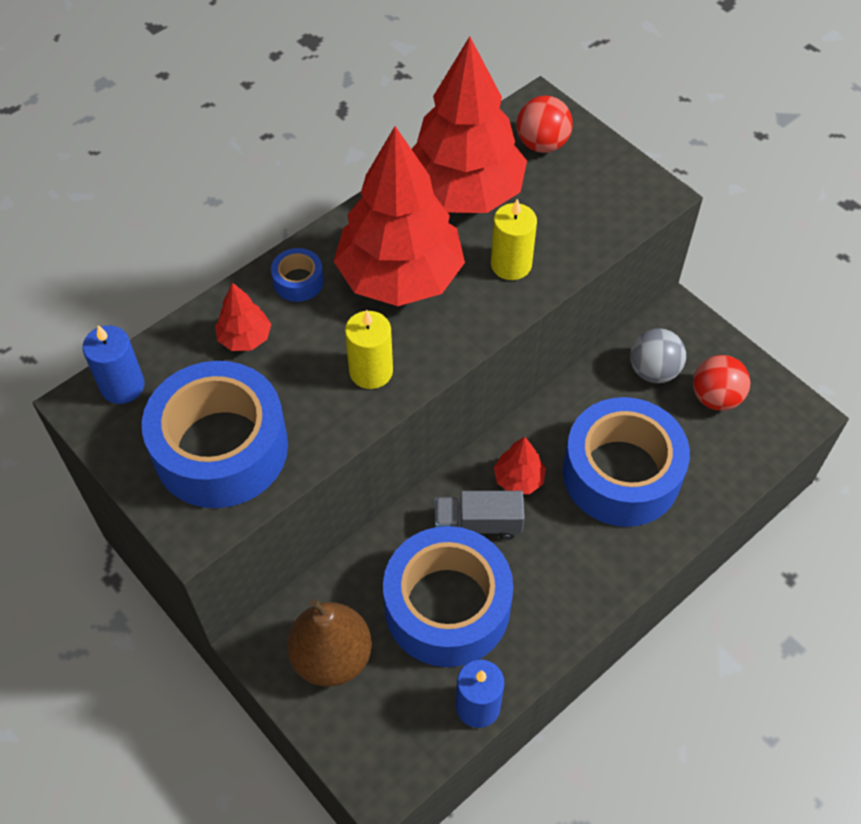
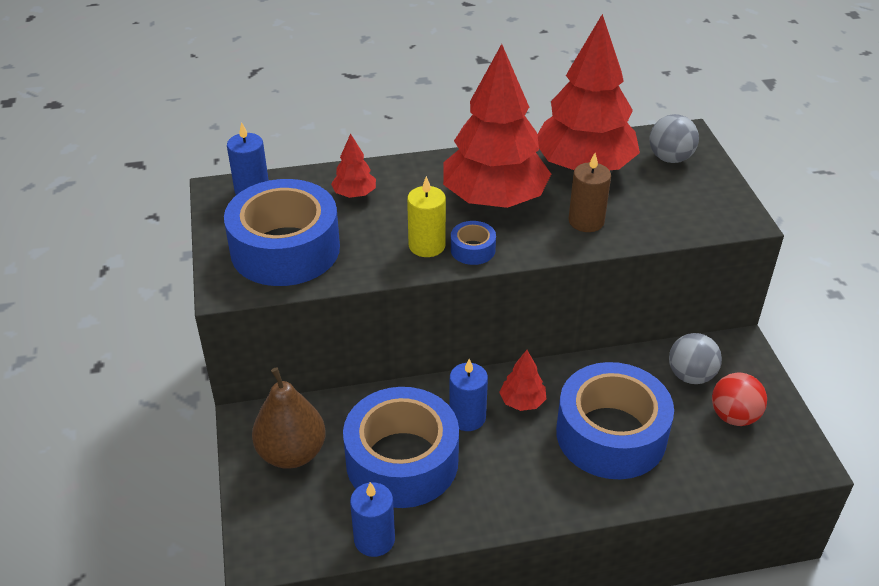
camera: 30 degrees right, 15 degrees down
blue tape [271,248,324,302] -> blue tape moved to [451,221,496,265]
grey truck [435,491,525,540] -> blue candle [449,359,488,431]
yellow candle [491,199,537,280] -> brown candle [569,153,611,232]
red ball [517,95,573,153] -> grey ball [649,114,699,163]

